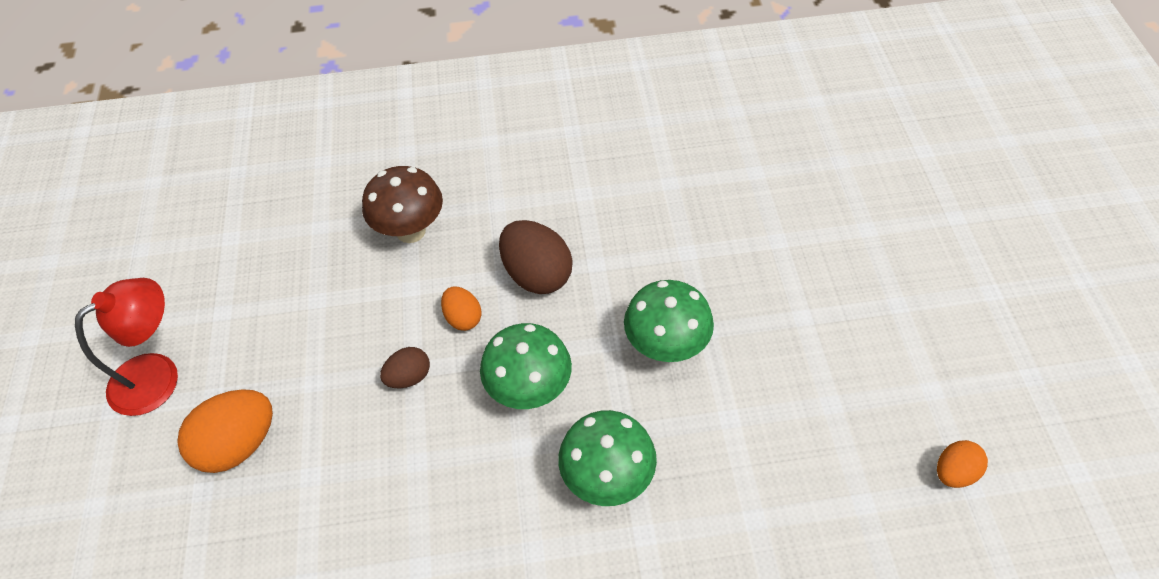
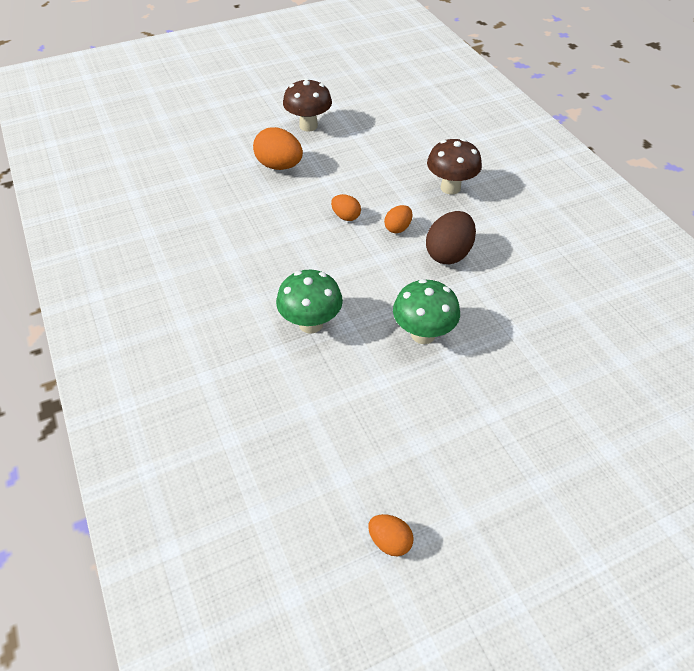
camera: 70 degrees right, 5 degrees down
red lamp [75,278,178,416] -> brown mushroom [283,78,332,132]
brown egg [380,347,430,388] -> orange egg [331,194,361,221]
green mushroom [480,323,572,409] -> none

